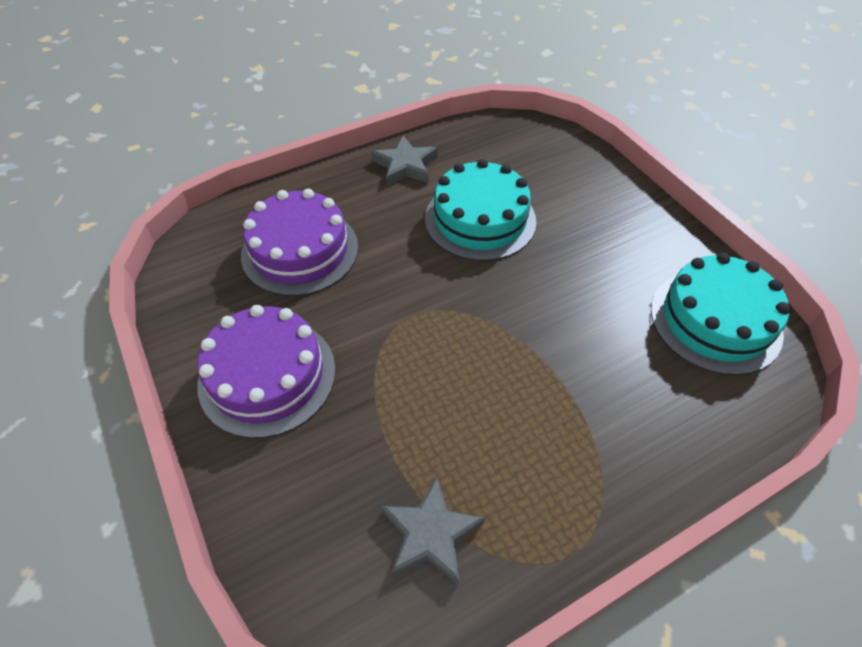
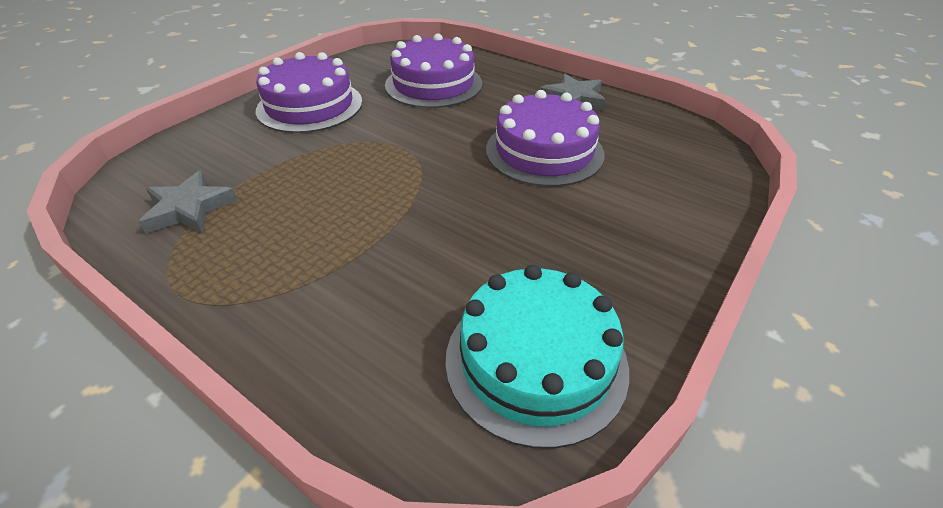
camera: 65 degrees right, 10 degrees down
turquoise cake [425,159,536,261] -> purple cake [486,90,605,187]

